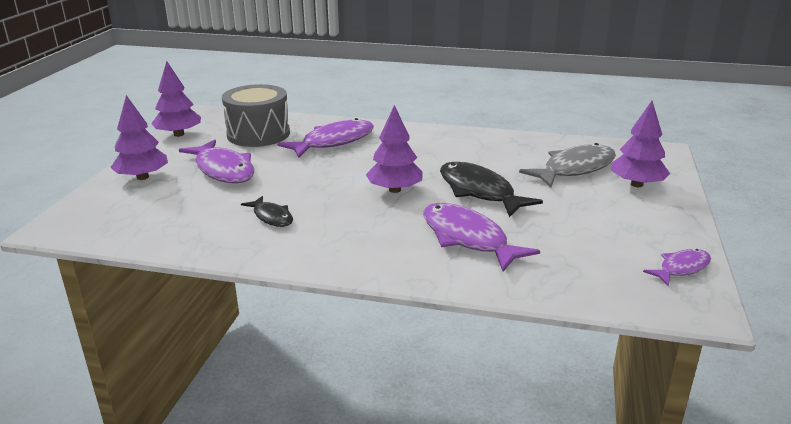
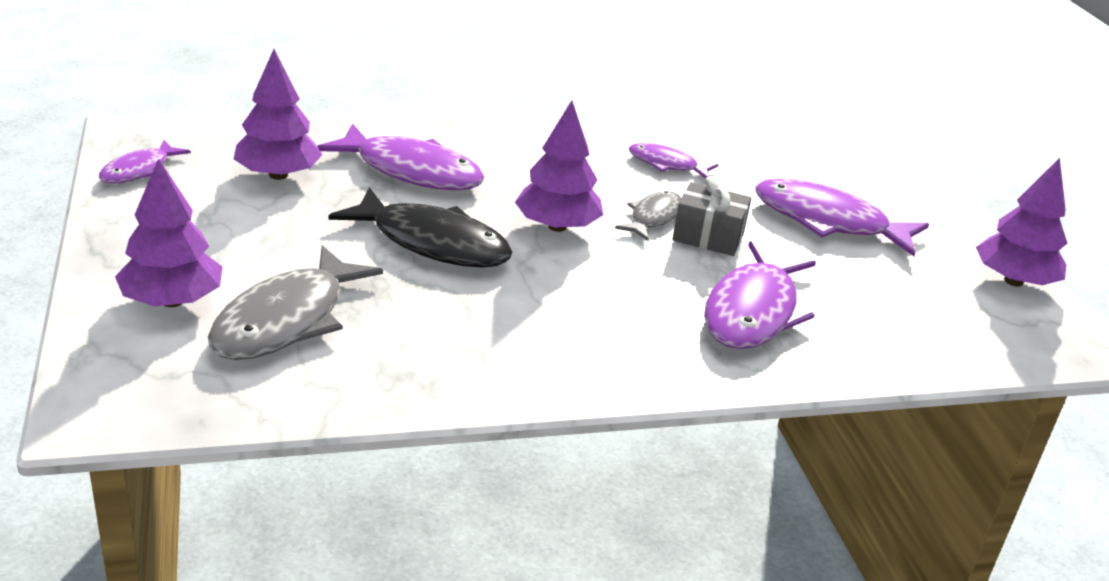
camera: 150 degrees right, 5 degrees up
purple tree [110,95,168,180] -> purple tree moved to [234,49,323,180]
grey drum [222,84,290,147] -> none
black fish [241,196,293,227] -> purple fish [629,143,719,178]
none -> grey fish [615,191,682,241]
none -> grey gift [672,176,751,256]

